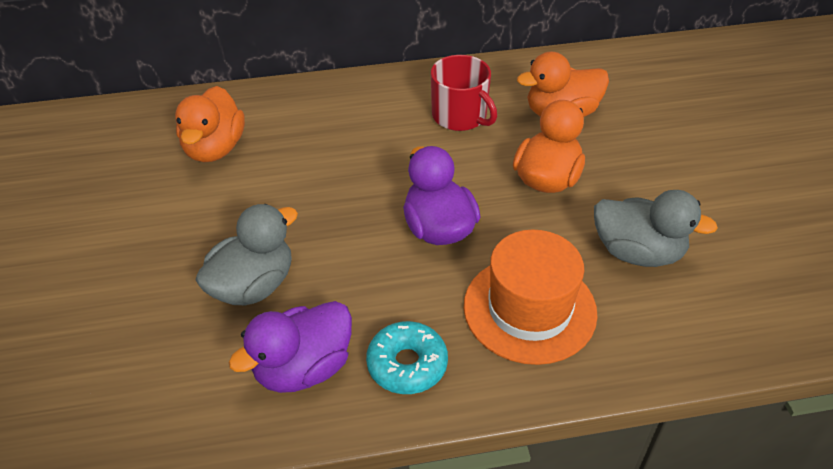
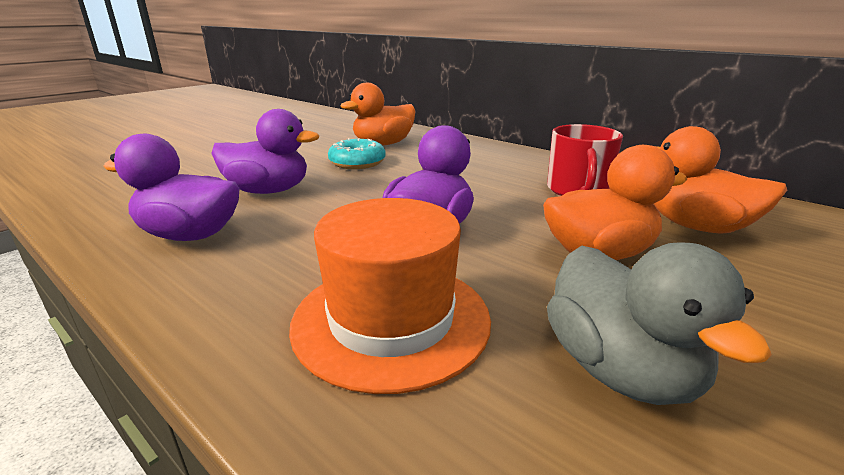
camera: 50 degrees right, 20 degrees down
grey duck [195,204,298,305] -> purple duck [211,109,319,194]
turquoise donut [366,321,448,394] -> turquoise donut moved to [328,138,386,169]

